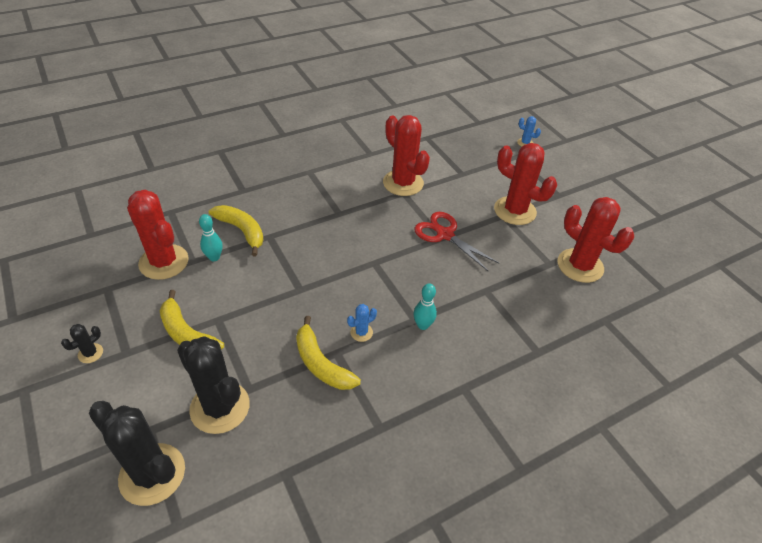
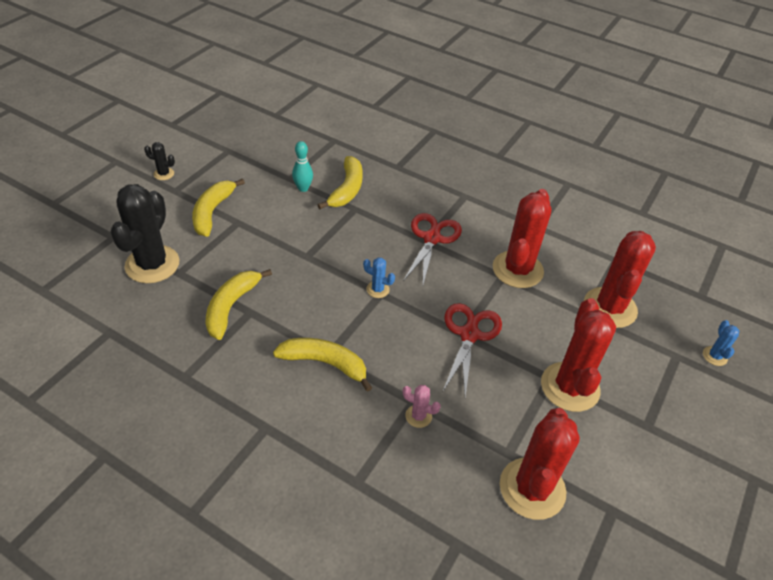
camera: 60 degrees right, 0 degrees up
black cactus [89,401,185,506] -> none
red cactus [127,190,189,280] -> red cactus moved to [584,231,656,328]
blue cactus [347,304,377,342] -> blue cactus moved to [363,257,395,298]
turquoise bowling pin [413,283,437,330] -> yellow banana [273,338,372,392]
none -> red scissors [403,213,462,285]
none -> pink cactus [403,385,441,428]

